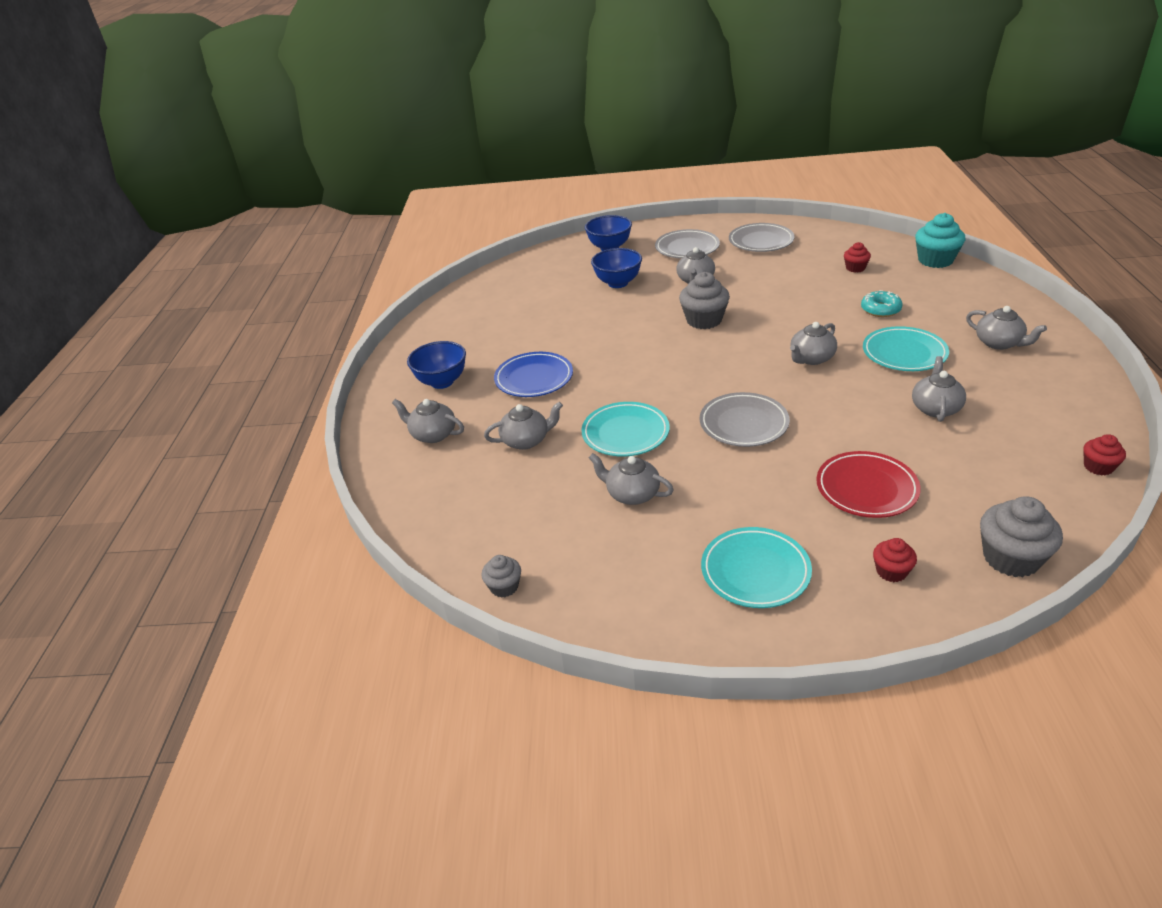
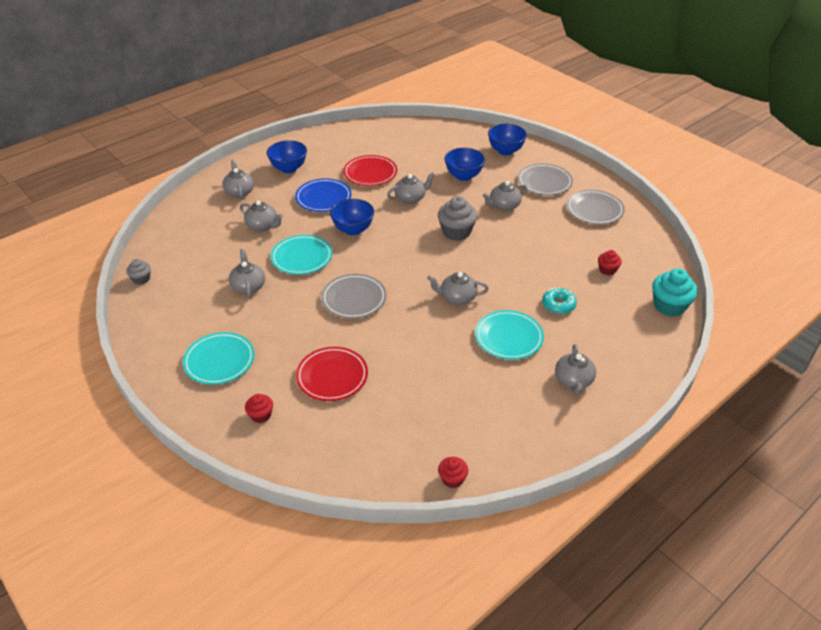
camera: 45 degrees right, 5 degrees up
grey teapot [912,356,966,422] -> grey teapot moved to [387,172,435,204]
grey cupcake [980,496,1063,577] -> none
none -> blue bowl [330,199,374,236]
none -> red plate [343,155,397,186]

